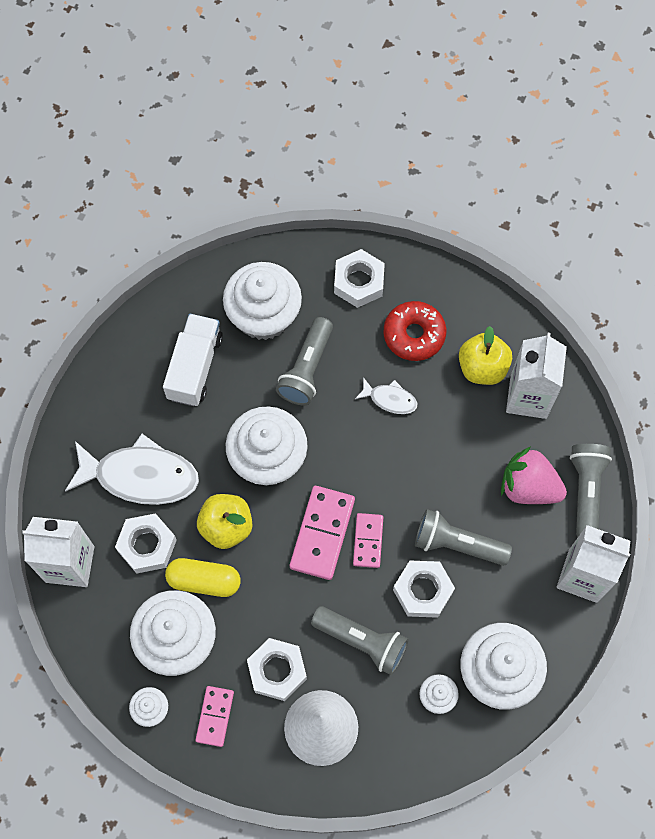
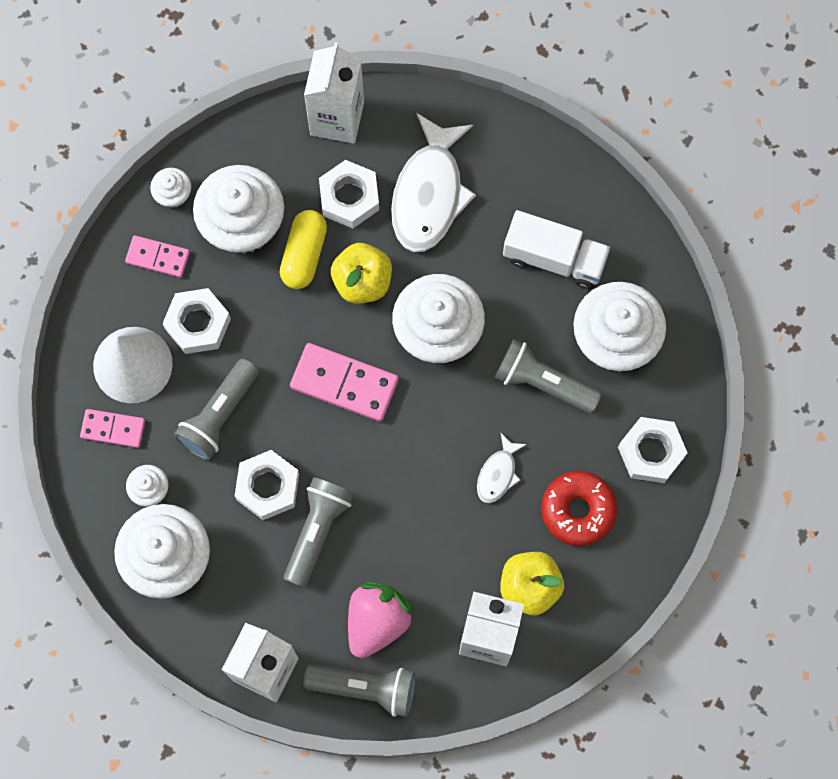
camera: 95 degrees right, 5 degrees up
pink domino [353,513,383,568] -> pink domino moved to [80,409,145,448]

